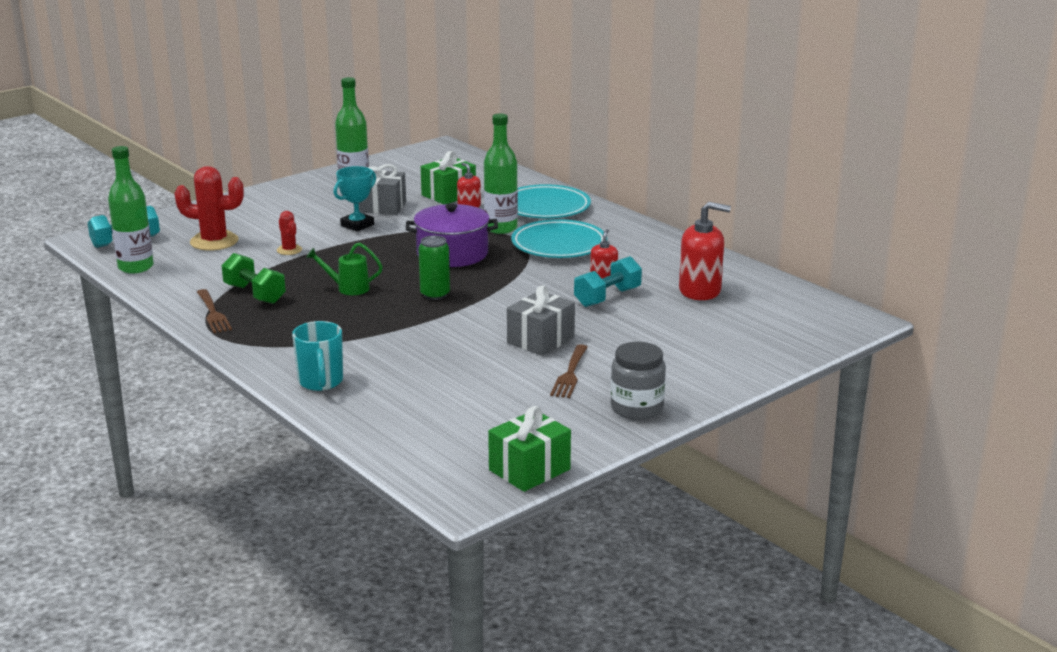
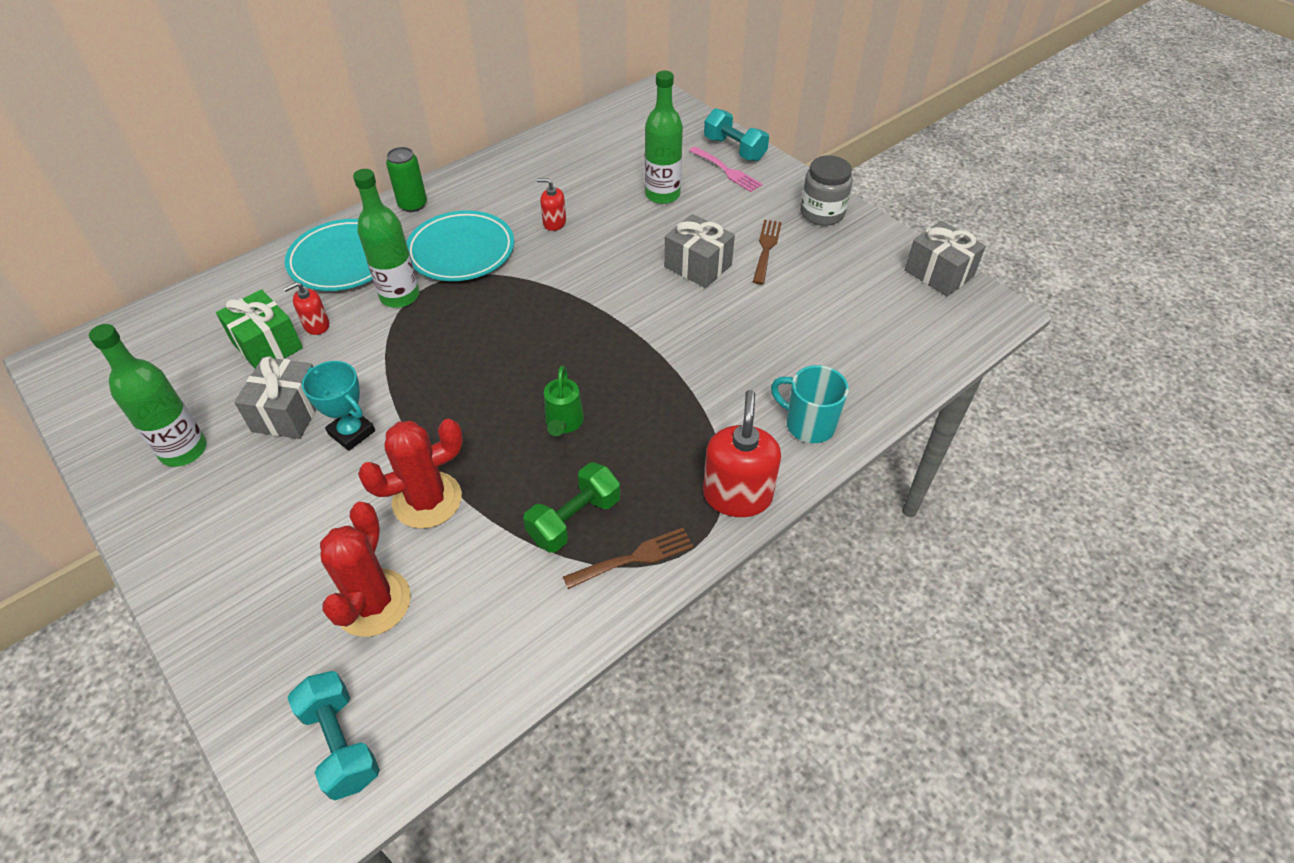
camera: 90 degrees left, 25 degrees up
green bottle [108,146,154,273] -> green bottle moved to [645,71,683,204]
red cactus [277,211,302,255] -> red cactus [358,419,463,529], size x1.91
turquoise mug [292,321,343,391] -> turquoise mug turned 135 degrees counterclockwise [771,365,849,443]
purple pot [406,204,498,267] -> none
green can [418,236,450,300] -> green can moved to [386,147,427,212]
green gift [488,406,571,492] -> grey gift [905,221,986,296]
brown fork [550,344,588,398] -> brown fork turned 90 degrees counterclockwise [753,220,782,284]
turquoise dumbbell [574,256,642,307] -> turquoise dumbbell moved to [704,108,769,162]
red soap dispenser [679,202,731,300] -> red soap dispenser moved to [703,390,781,517]
none -> pink fork [689,146,763,192]

